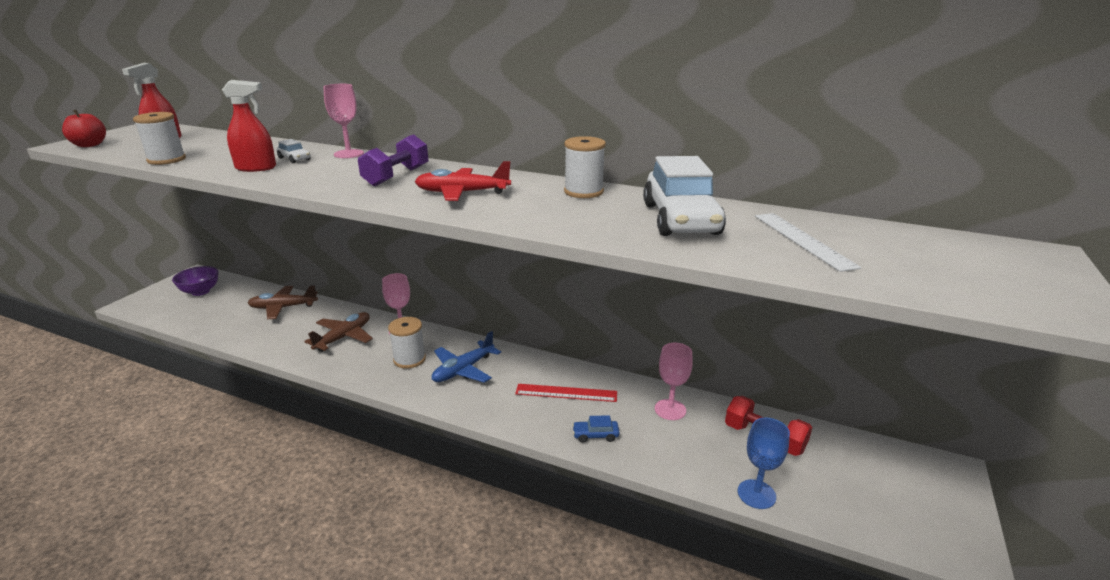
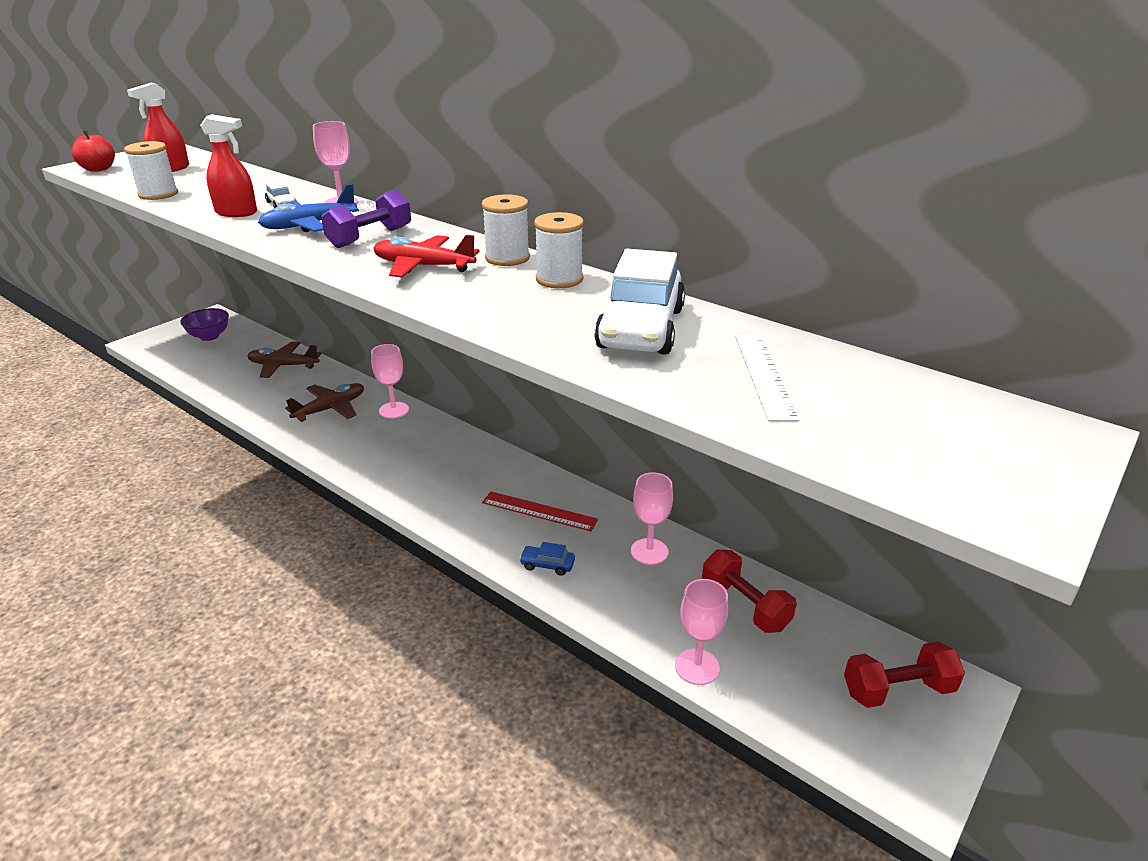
camera: 15 degrees right, 5 degrees up
white spool [388,317,426,369] -> white spool moved to [482,194,530,266]
blue plane [432,331,501,383] -> blue plane moved to [258,184,359,232]
blue goblet [738,417,790,509] -> pink goblet [675,579,728,685]
none -> red dumbbell [844,641,965,708]

